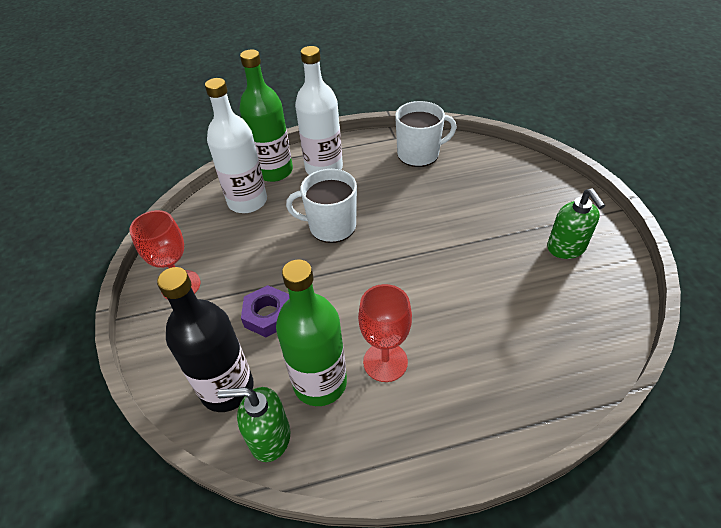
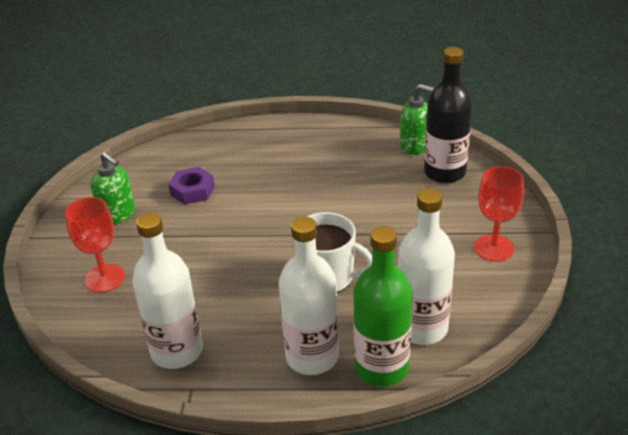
camera: 165 degrees left, 10 degrees down
purple nut [241,285,290,337] -> purple nut moved to [168,167,215,204]
green bottle [276,260,347,406] -> none
red goblet [358,284,412,382] -> red goblet moved to [65,197,125,293]
white mug [395,101,457,167] -> white bottle [132,213,203,369]
green soap dispenser [547,188,605,259] -> green soap dispenser turned 135 degrees clockwise [91,152,135,224]

